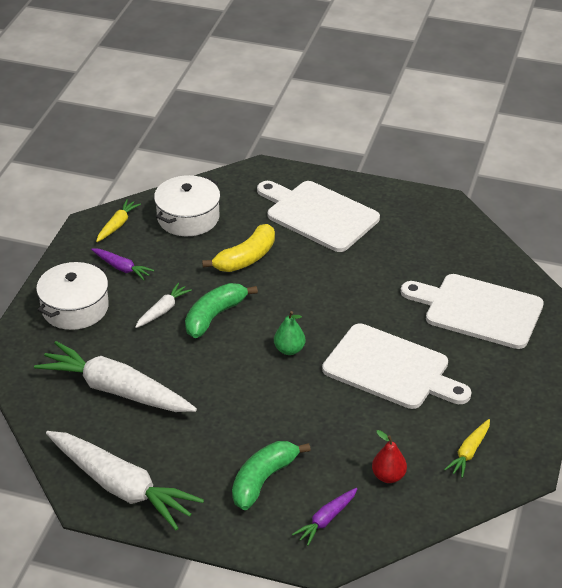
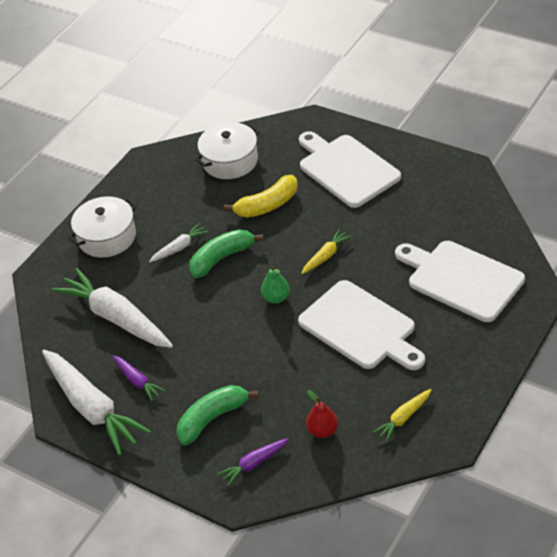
camera: 20 degrees right, 5 degrees up
purple carrot [91,248,154,280] -> purple carrot moved to [113,355,165,401]
yellow carrot [96,199,141,242] -> yellow carrot moved to [301,230,352,274]

